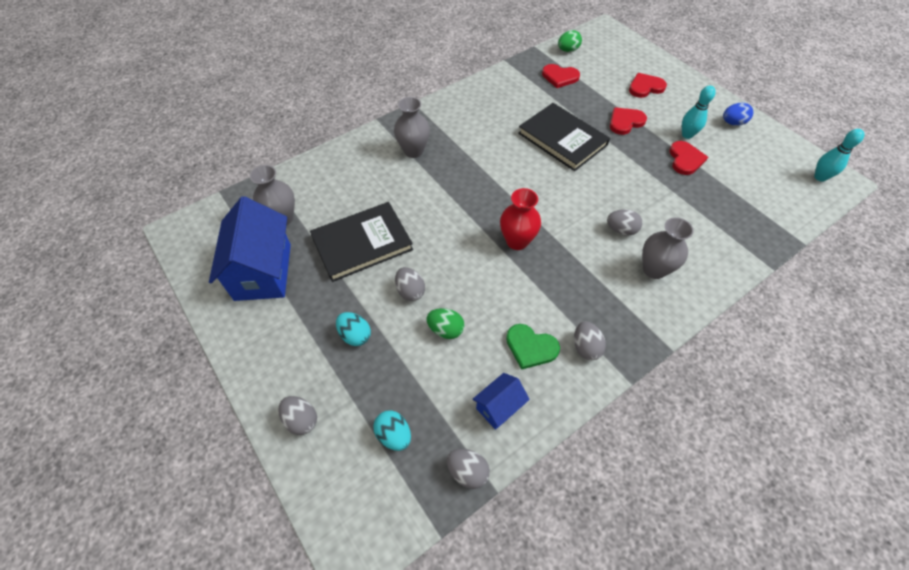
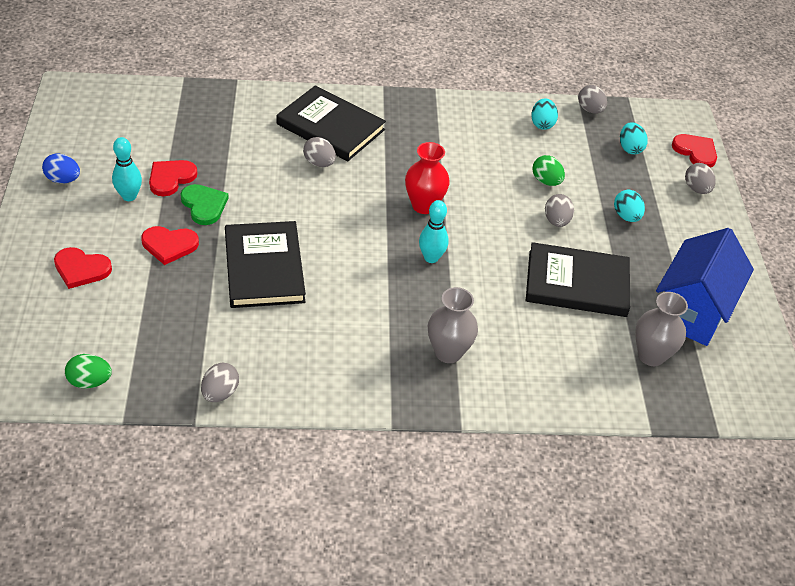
camera: 150 degrees left, 10 degrees down
blue house [473,373,530,430] -> turquoise egg [531,98,558,130]
green heart [506,324,560,370] -> green heart moved to [180,184,229,225]
red heart [542,64,580,88] -> red heart moved to [672,134,717,168]
grey egg [574,321,606,360] -> grey egg moved to [201,363,239,402]
grey vase [642,217,694,279] -> black book [276,85,386,161]
turquoise bowling pin [814,129,865,182] -> turquoise bowling pin moved to [419,200,449,263]

